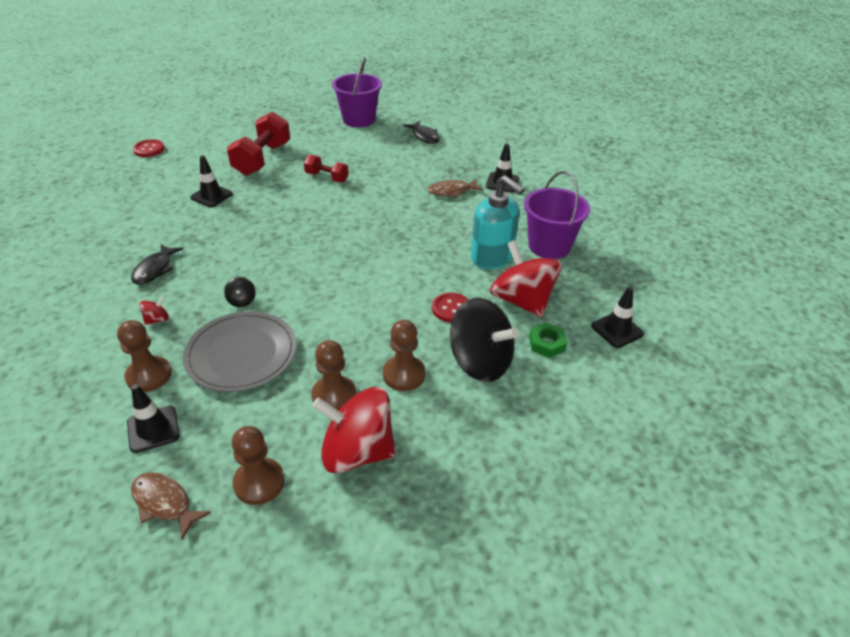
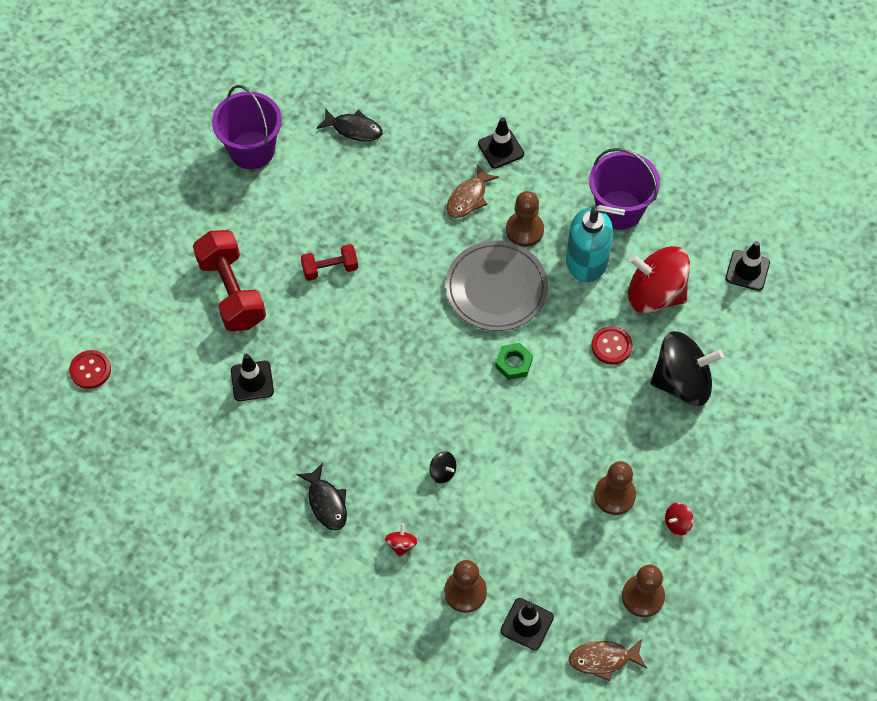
camera: 40 degrees left, 20 degrees up
grey plate [183,311,297,392] -> grey plate moved to [445,241,548,331]
red spinning top [312,387,396,473] -> red spinning top [665,502,694,536], size x0.40
brown pawn [383,320,426,391] -> brown pawn moved to [506,191,544,247]
green nut [529,323,567,358] -> green nut moved to [495,343,533,380]

